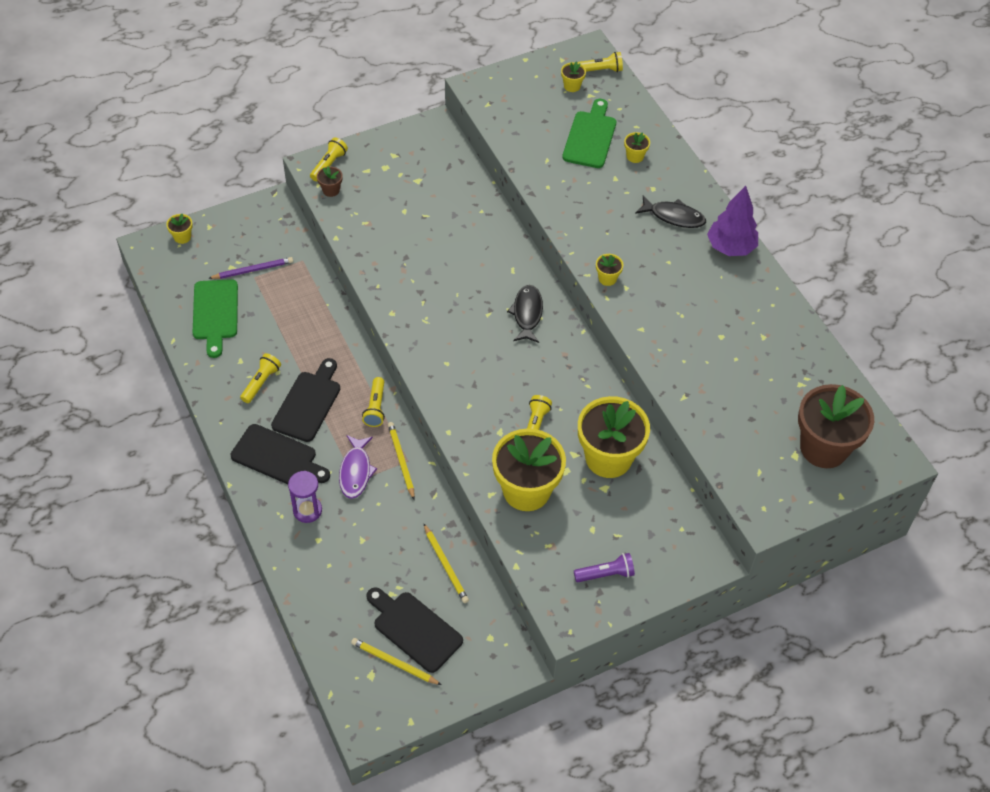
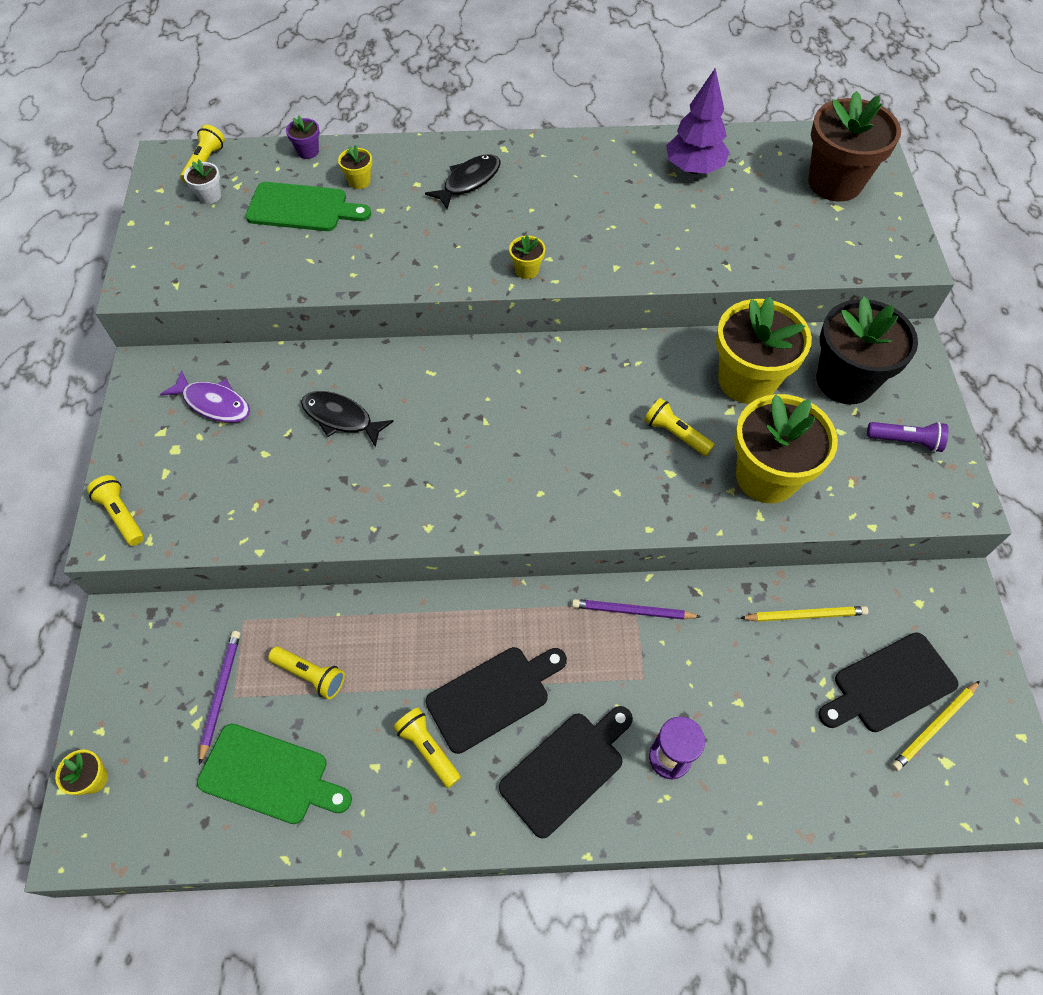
camera: 65 degrees left, 5 degrees up
black cutting board [271,358,340,442] -> black cutting board turned 105 degrees clockwise [426,647,567,754]
brown flower pot [317,166,343,197] -> none
purple fish [339,435,377,499] -> purple fish moved to [160,370,250,422]
yellow flashlight [362,377,385,427] -> yellow flashlight moved to [268,646,345,699]
yellow pencil [388,422,415,500] -> purple pencil [572,599,701,620]
black fish [507,285,543,343] -> black fish moved to [301,391,394,447]
yellow flower pot [561,61,586,92] -> white flower pot [184,160,221,204]
green cutting board [562,99,616,168] -> green cutting board turned 150 degrees clockwise [245,182,371,231]
purple flashlight [574,553,635,582] -> purple flashlight turned 90 degrees clockwise [867,422,949,452]
purple tree [707,186,758,256] -> purple tree moved to [666,68,729,174]
none -> purple flower pot [286,116,320,159]
none -> black flower pot [816,297,918,404]

